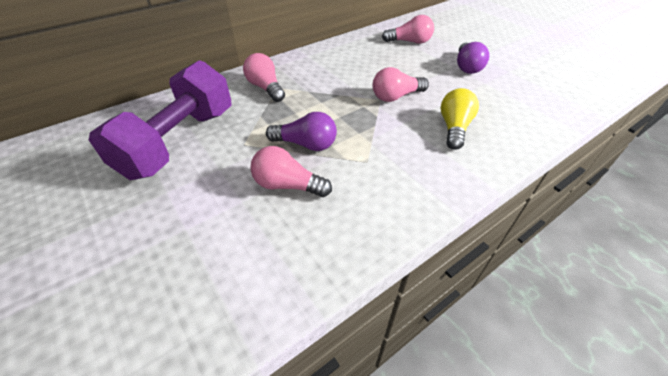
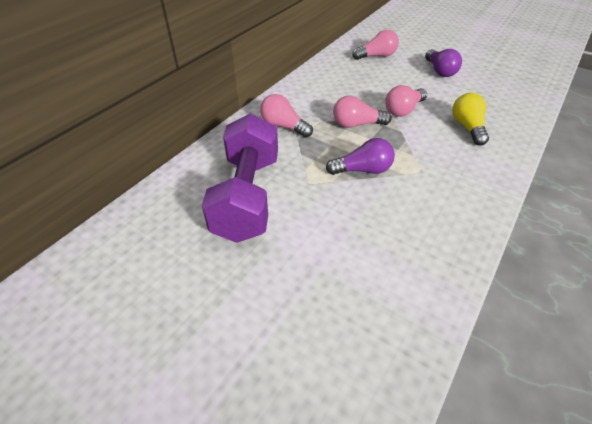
camera: 20 degrees left, 0 degrees up
pink light bulb [250,146,332,197] -> pink light bulb moved to [333,95,392,128]

